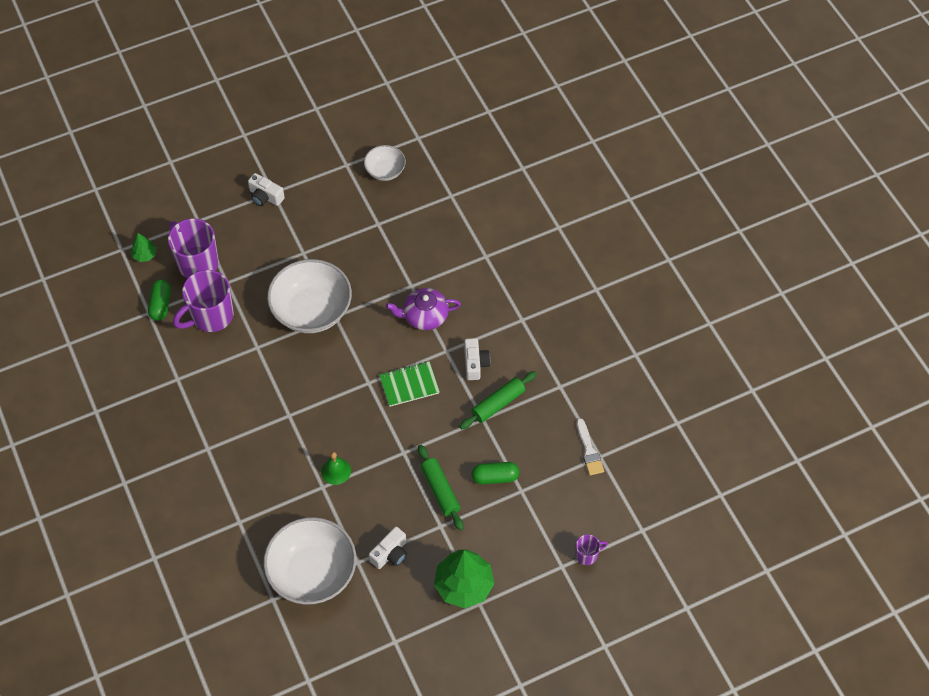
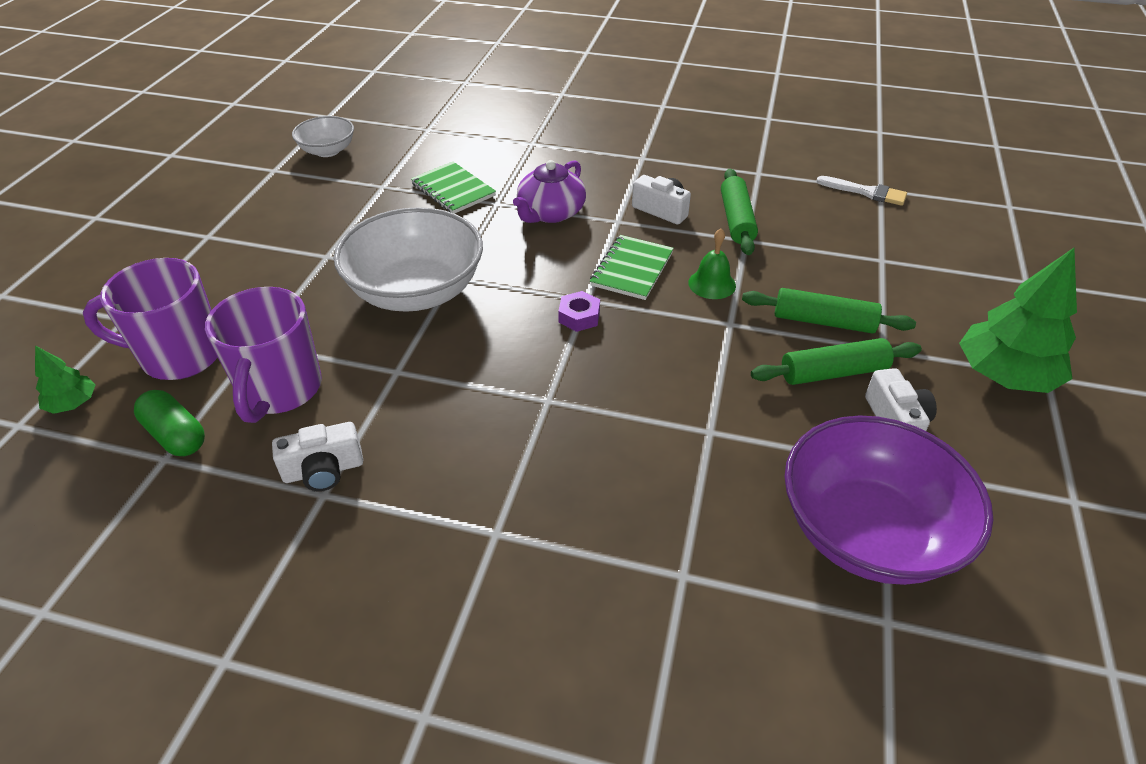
camera: 50 degrees left, 15 degrees down
white camera [248,173,285,206] -> white camera moved to [272,422,363,491]
white bowl [263,517,356,605] -> purple bowl [784,415,994,585]
green bell [321,452,351,485] -> green bell moved to [688,228,736,299]
green capsule [471,462,519,484] -> none
purple mug [576,534,608,565] -> none
none -> green notebook [411,162,496,214]
none -> purple nut [558,291,600,332]
none -> green rolling pin [751,338,922,385]

